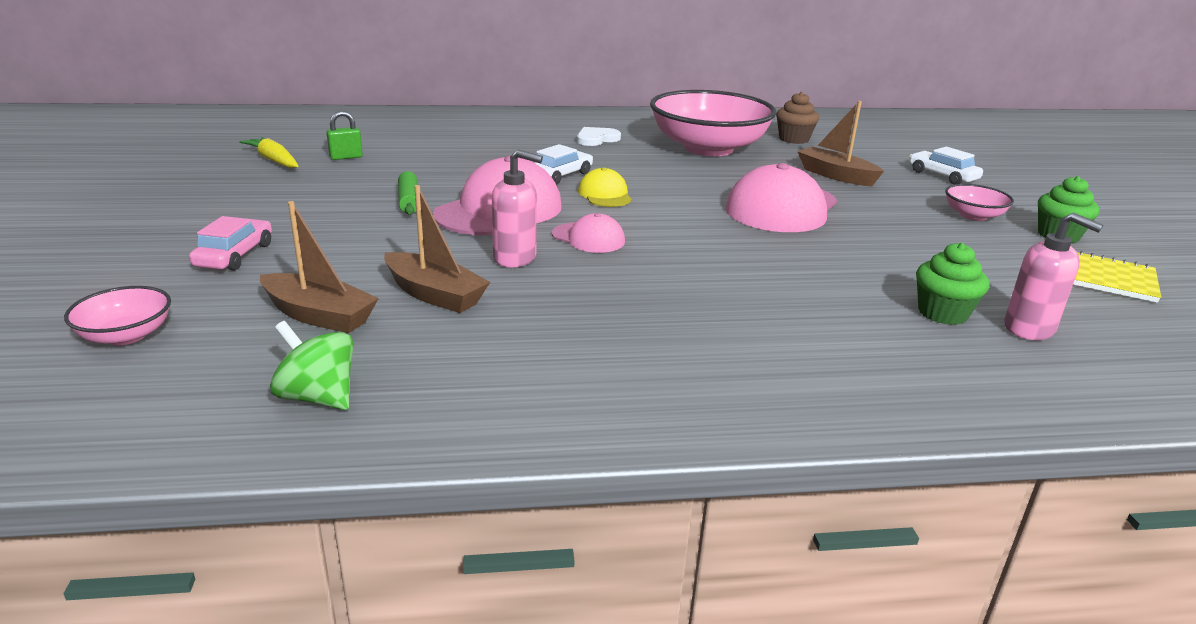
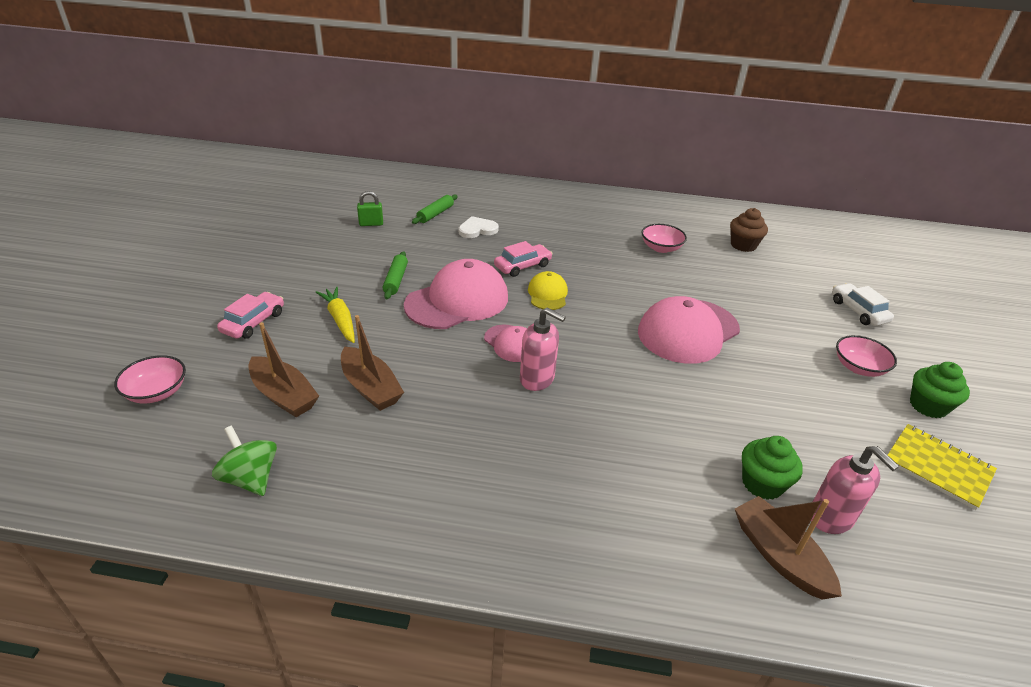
camera: 15 degrees right, 10 degrees up
yellow carrot [239,137,299,168] -> yellow carrot moved to [316,287,355,343]
pink soap dispenser [492,149,543,267] -> pink soap dispenser moved to [520,307,566,391]
white car [534,144,593,184] -> pink car [494,241,553,277]
white heart [577,127,621,146] -> white heart moved to [458,216,499,238]
pink bowl [650,90,777,156] -> pink bowl [641,224,687,253], size x0.43
brown boat [797,101,884,186] -> brown boat moved to [735,496,842,600]
none -> green rolling pin [412,194,458,224]

